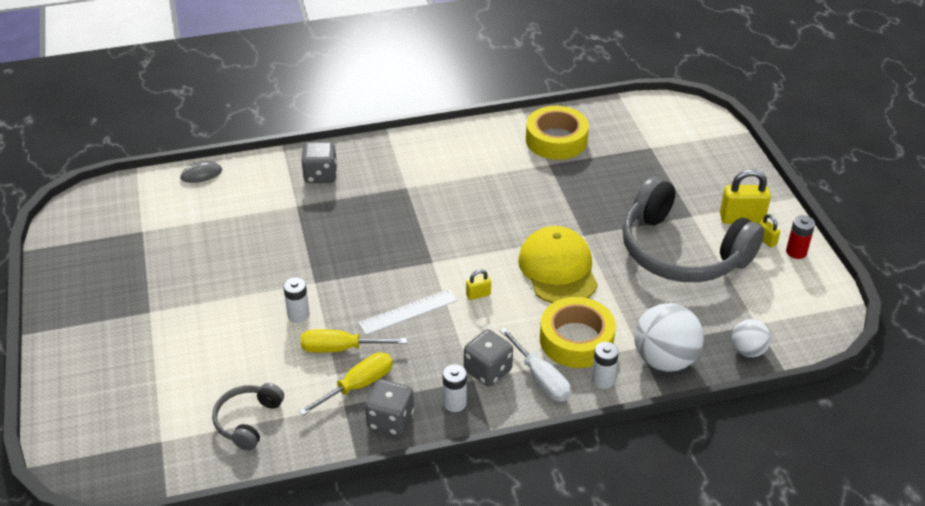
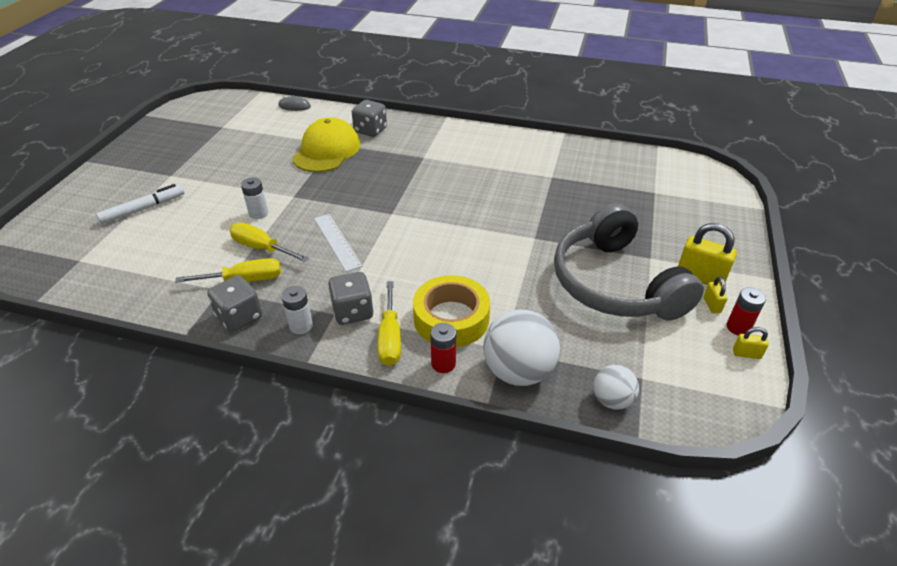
camera: 30 degrees right, 0 degrees up
grey headphones [212,383,284,451] -> none
white ruler [358,289,458,335] -> white ruler turned 60 degrees clockwise [314,214,362,272]
yellow padlock [466,269,491,300] -> yellow padlock moved to [733,327,769,359]
white screwdriver [500,328,571,402] -> yellow screwdriver [378,281,401,366]
yellow cap [518,226,598,303] -> yellow cap moved to [292,117,360,172]
yellow tape [526,106,589,160] -> none
white battery [592,342,619,389] -> red battery [430,323,456,373]
none -> white marker [96,184,185,224]

